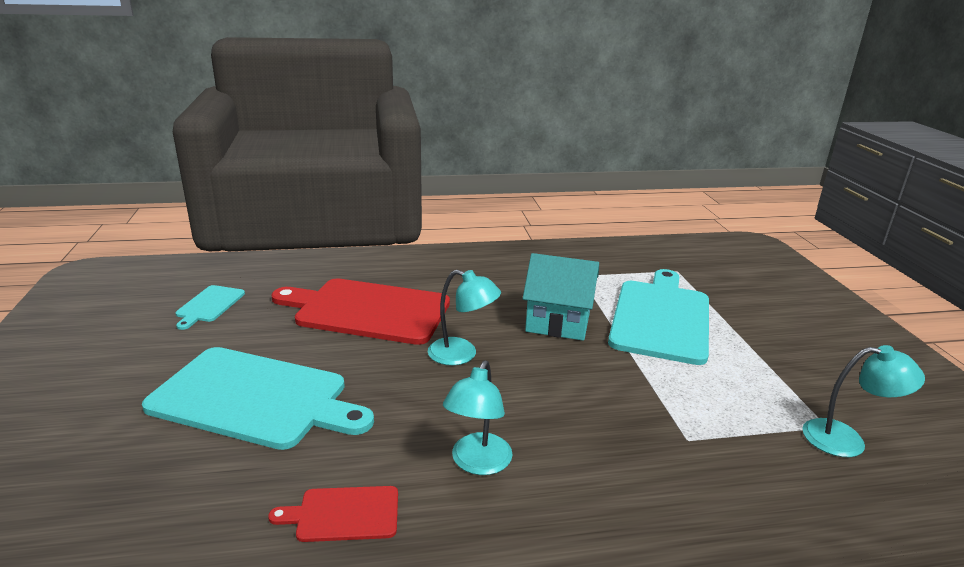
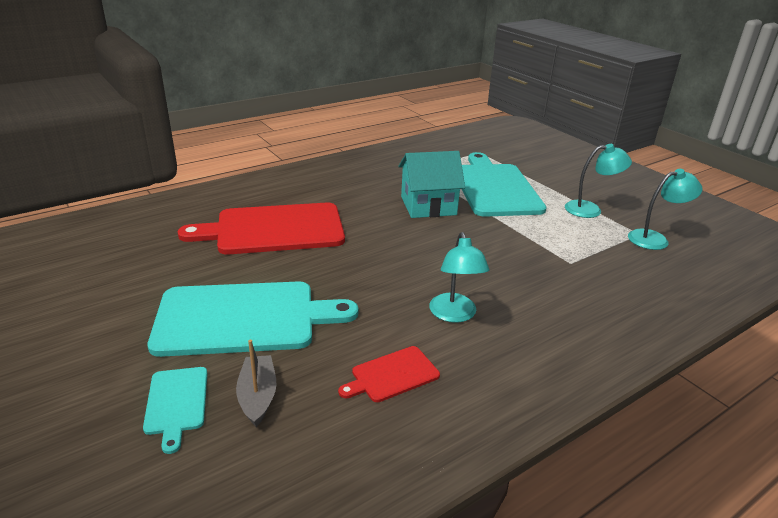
camera: 25 degrees left, 5 degrees up
turquoise cutting board [176,285,245,330] -> turquoise cutting board moved to [143,367,208,454]
turquoise lamp [428,270,501,365] -> turquoise lamp moved to [565,144,632,218]
none -> grey boat [236,340,276,427]

